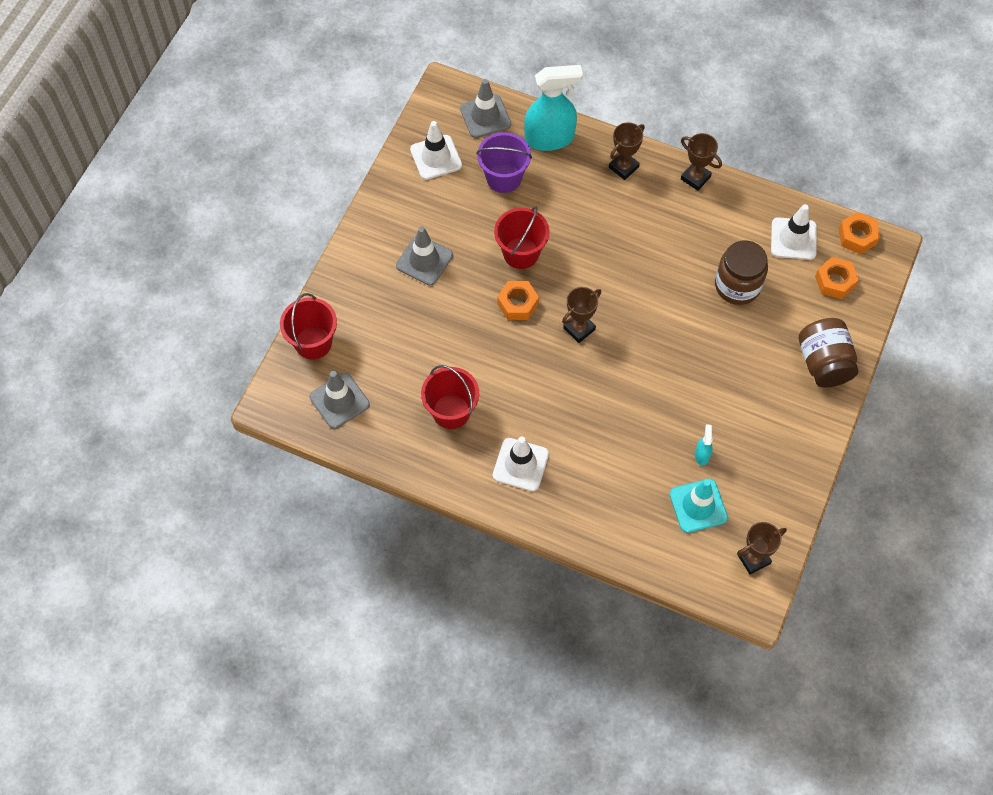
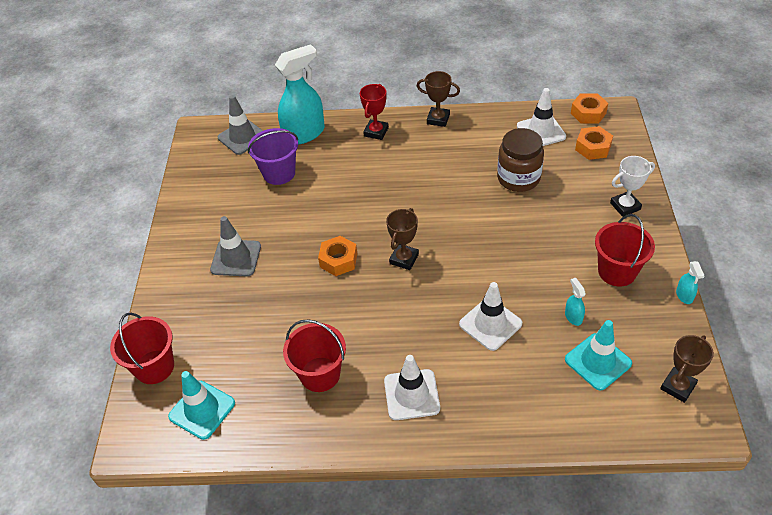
camera: 20 degrees left, 15 degrees down
grey traffic cone [310,371,370,429] -> turquoise traffic cone [168,371,235,440]
white traffic cone [410,121,462,180] -> white traffic cone moved to [459,282,522,351]
red bucket [494,206,550,269] -> red bucket moved to [595,214,655,287]
brown trophy [609,122,645,180] -> red trophy [360,84,389,140]
brown jar [799,318,858,387] -> white trophy [610,156,655,217]
none -> turquoise spray bottle [676,261,705,304]

